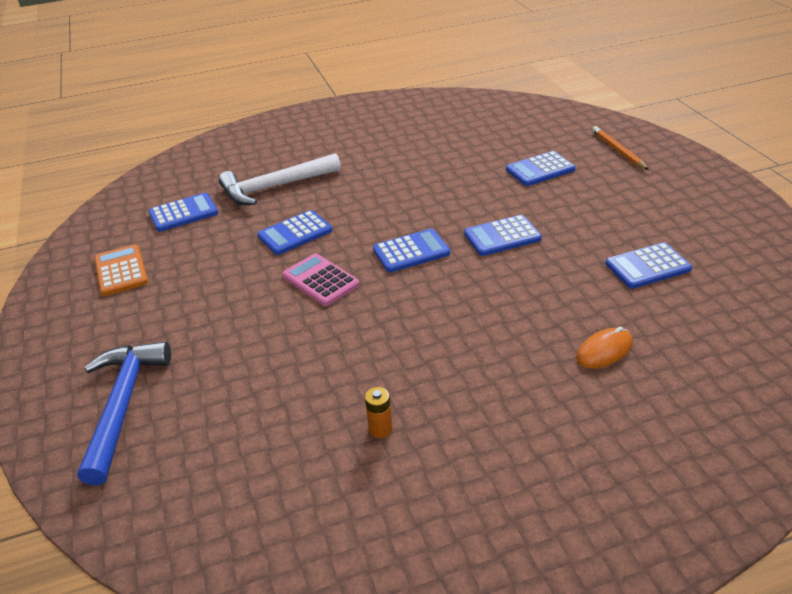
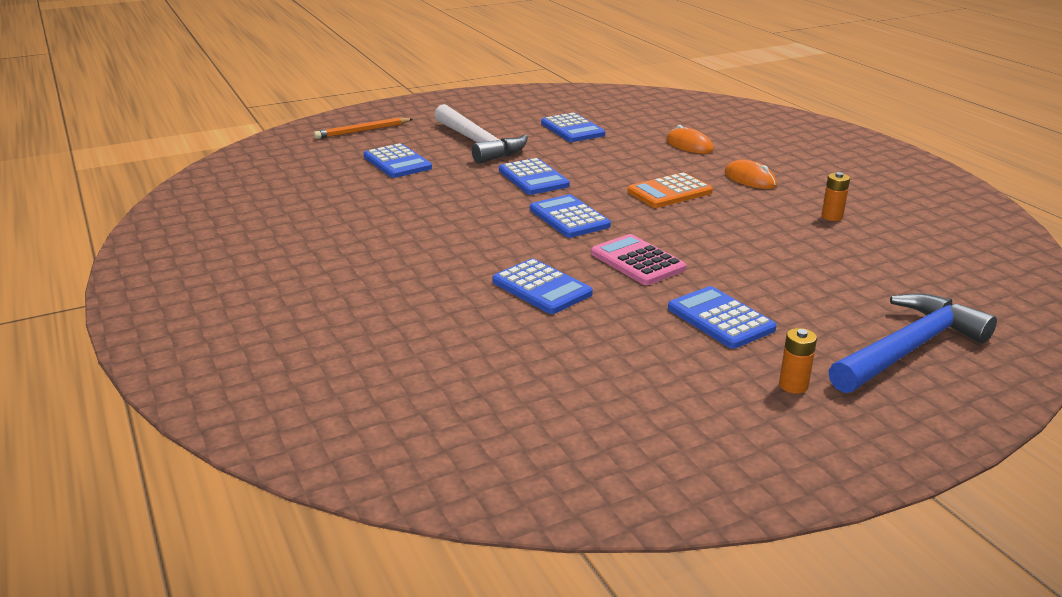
camera: 100 degrees left, 10 degrees down
blue hammer [77,341,171,485] -> blue hammer turned 150 degrees clockwise [828,293,997,393]
orange calculator [94,244,148,296] -> orange calculator moved to [628,172,713,208]
blue calculator [149,193,218,232] -> blue calculator moved to [668,286,777,349]
white hammer [219,153,341,205] -> white hammer moved to [434,104,528,164]
pink calculator [282,253,360,306] -> pink calculator turned 105 degrees clockwise [591,234,686,285]
none -> orange mouse [725,160,777,189]
none -> orange battery [779,328,817,394]

